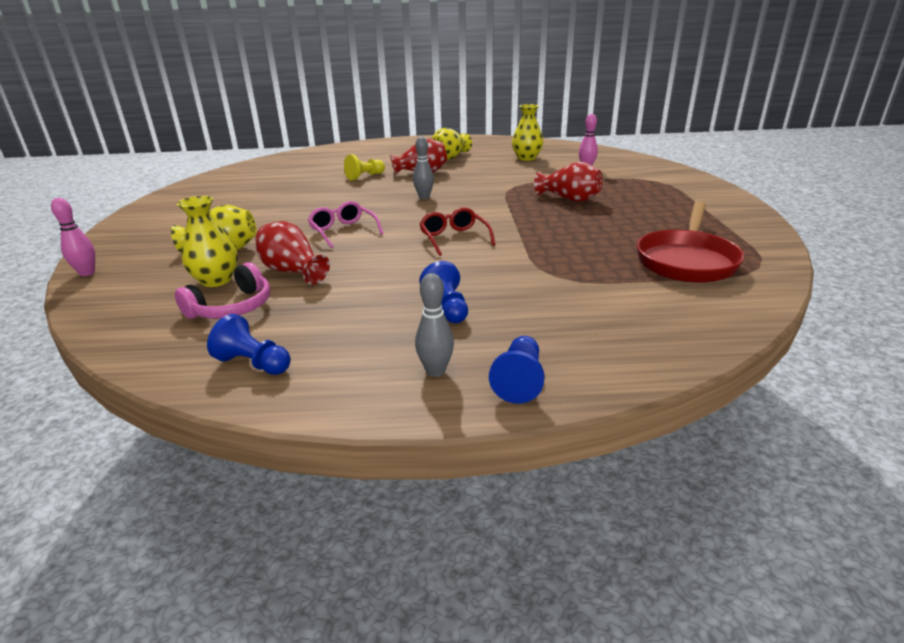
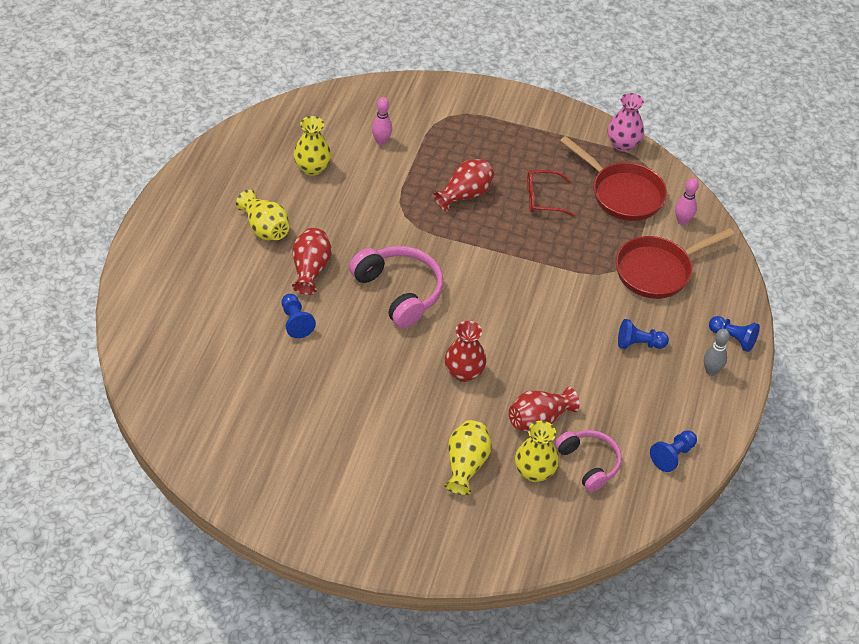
camera: 75 degrees left, 20 degrees up
pink bowling pin [51,198,95,276] -> pink bowling pin moved to [675,178,699,225]
pink glasses [308,201,384,248] -> red vase [445,321,486,382]
yellow pawn [344,155,385,180] -> blue pawn [281,294,316,338]
grey bowling pin [413,137,434,199] -> pink headphones [349,246,443,328]
red glasses [419,207,495,256] -> red glasses moved to [527,170,575,216]
none -> pink vase [607,93,644,151]
none -> red pan [616,228,735,299]

